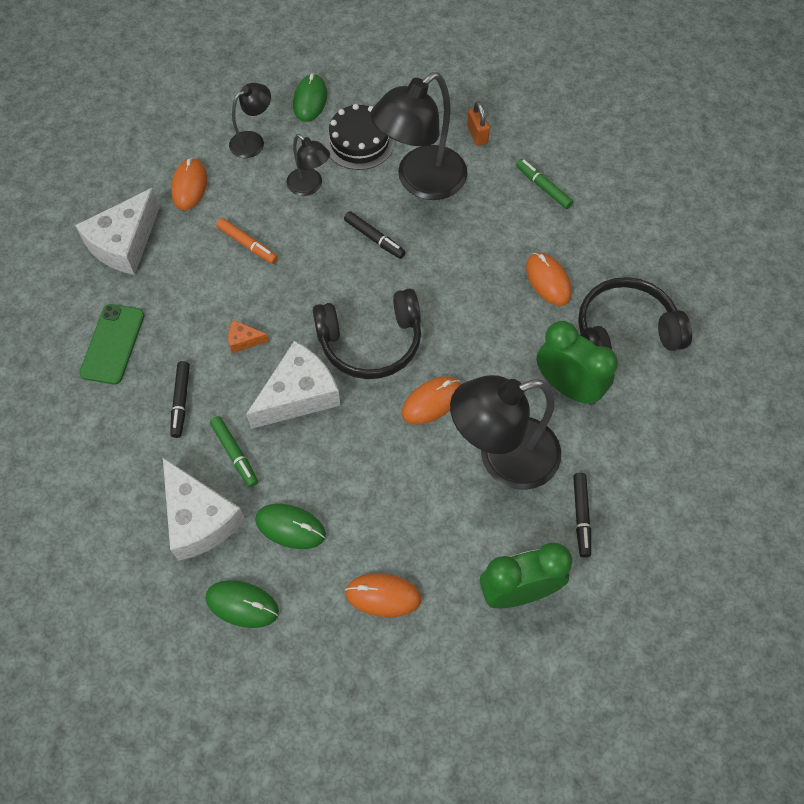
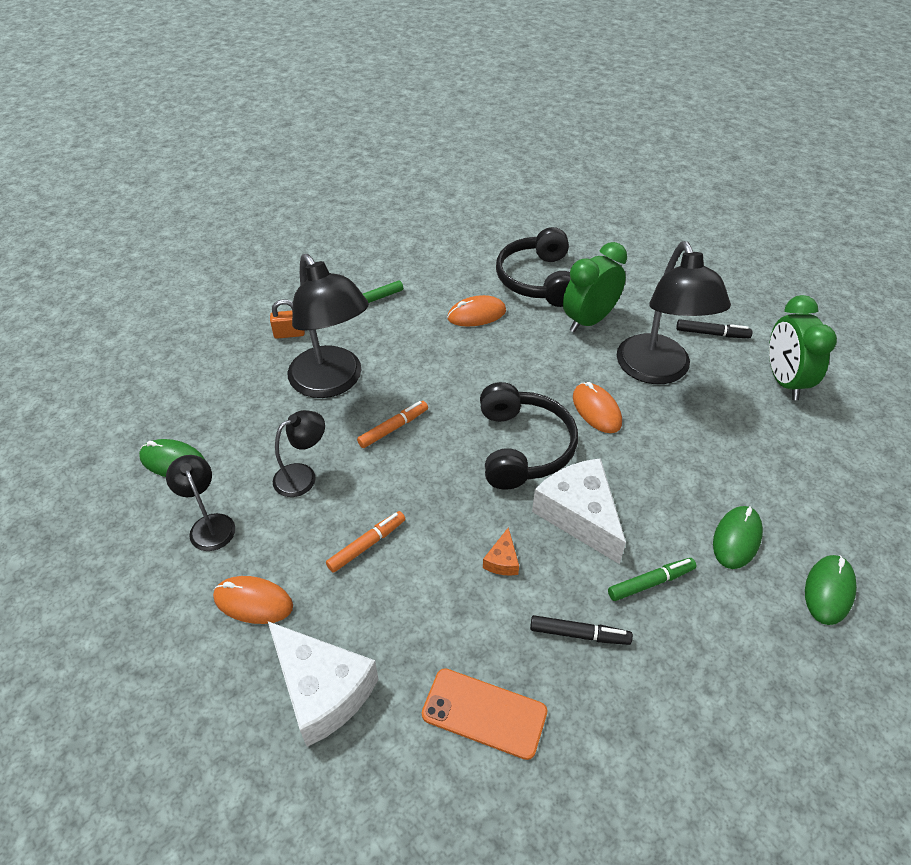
camera: 80 degrees left, 15 degrees down
green phone [79,304,144,384] -> orange phone [422,668,547,760]
white cheese [163,458,245,561] -> none
black cake [324,104,395,170] -> none
black marker [344,211,406,259] -> orange marker [357,401,428,448]
orange mouse [345,573,422,617] -> none

